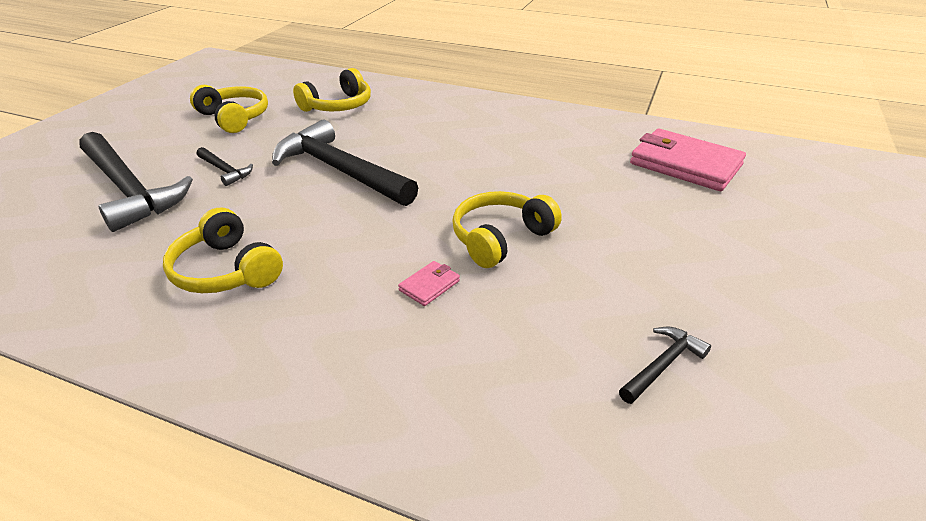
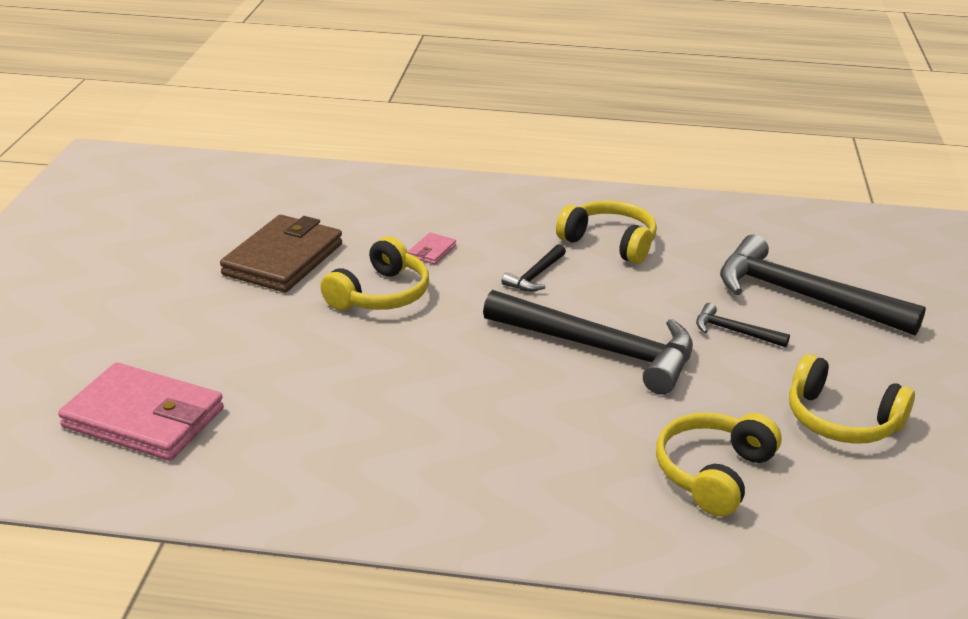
camera: 165 degrees right, 5 degrees down
black hammer [619,327,711,404] -> black hammer moved to [502,244,566,292]
none -> brown wallet [220,215,342,292]

